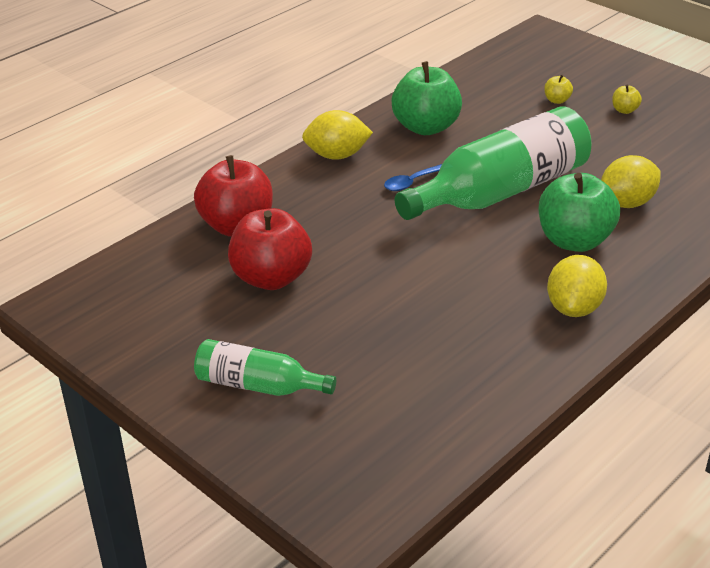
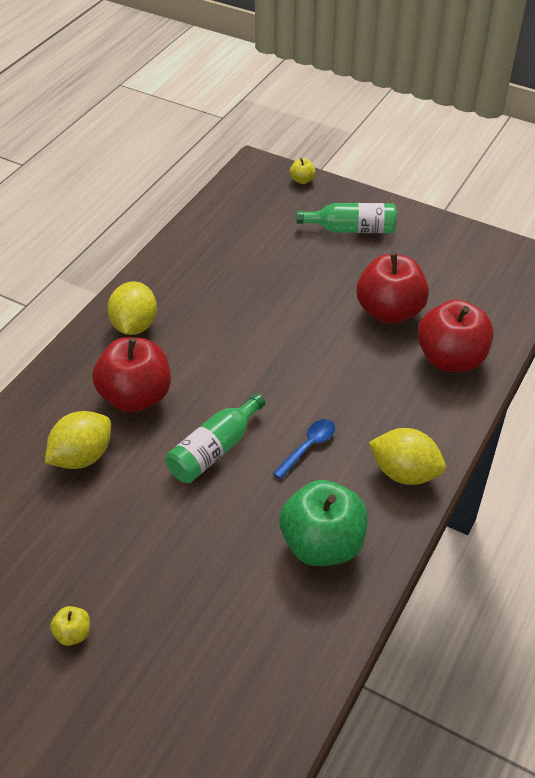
camera: 165 degrees right, 10 degrees up
yellow lemon [302,110,373,160] -> yellow lemon turned 45 degrees clockwise [369,428,446,485]
green bottle [395,106,591,220] -> green bottle [166,394,265,483], size x0.53
green apple [539,173,620,252] -> red apple [92,337,171,412]
yellow apple [544,75,573,104] -> yellow apple moved to [290,158,316,184]

